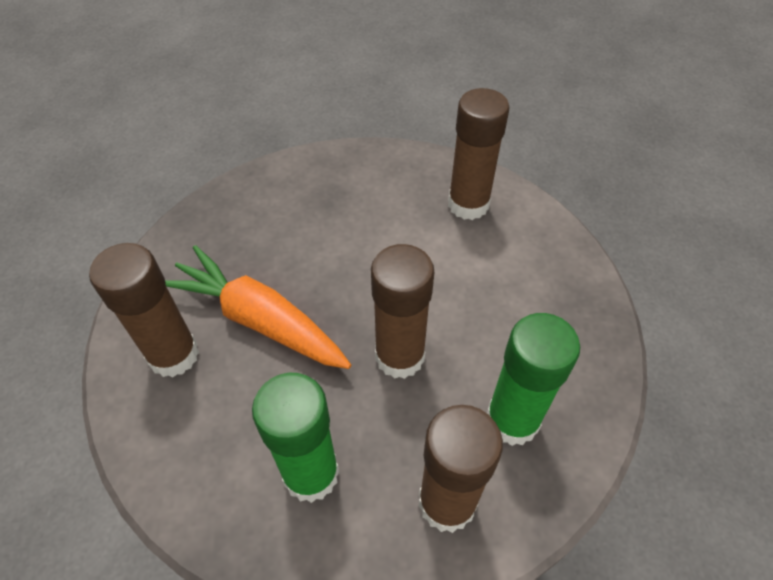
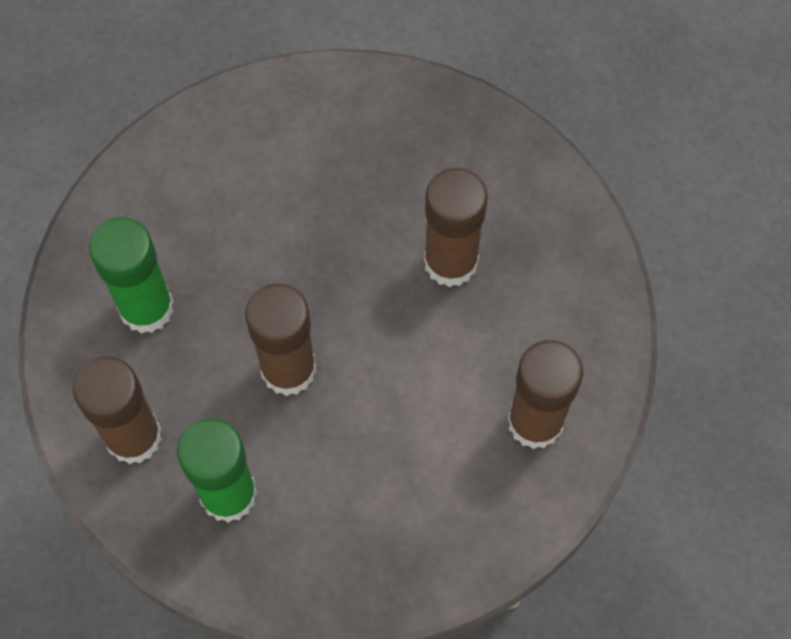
camera: 80 degrees right, 15 degrees up
brown glue stick [89,243,199,377] -> brown glue stick moved to [424,168,488,287]
orange carrot [165,245,351,369] -> none

